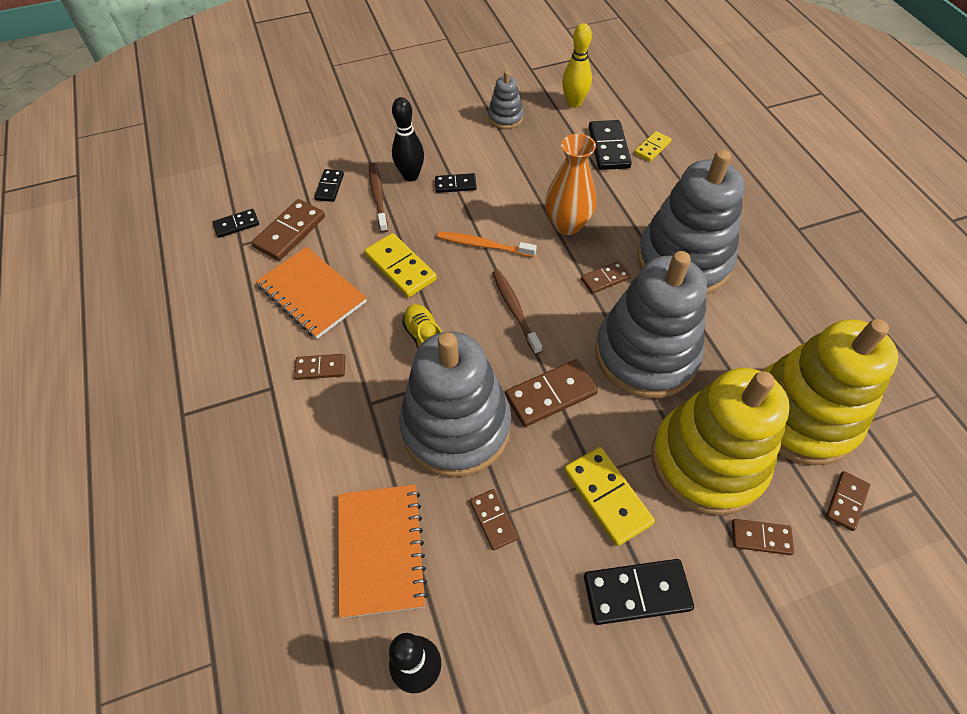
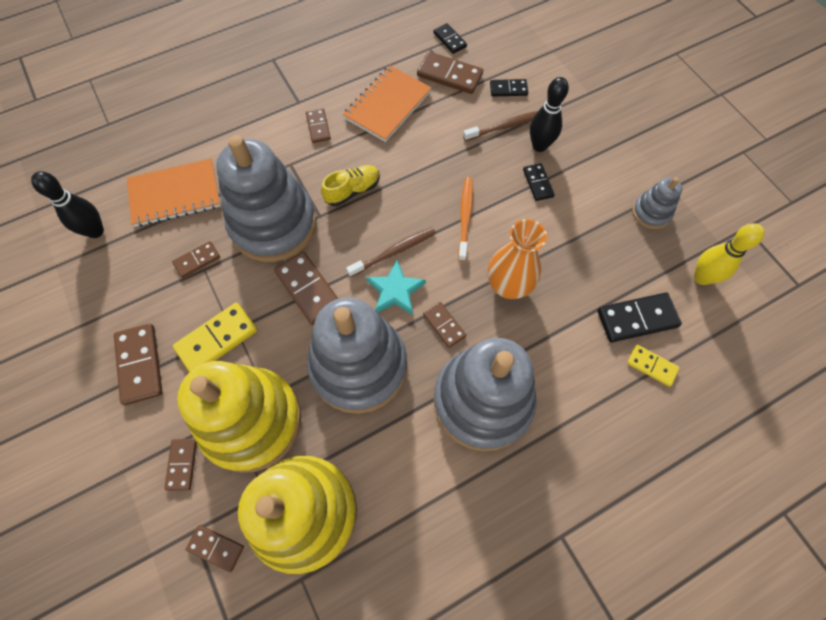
camera: 80 degrees right, 10 degrees up
yellow domino [364,233,437,298] -> none
black domino [584,559,694,625] -> brown domino [114,323,163,405]
none -> turquoise star [366,260,426,315]

